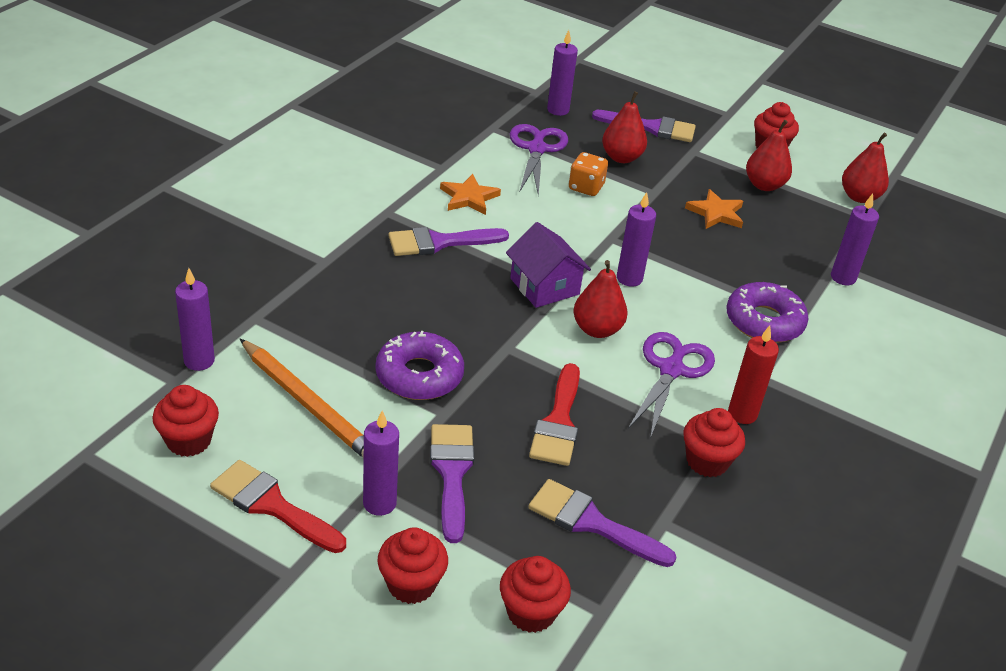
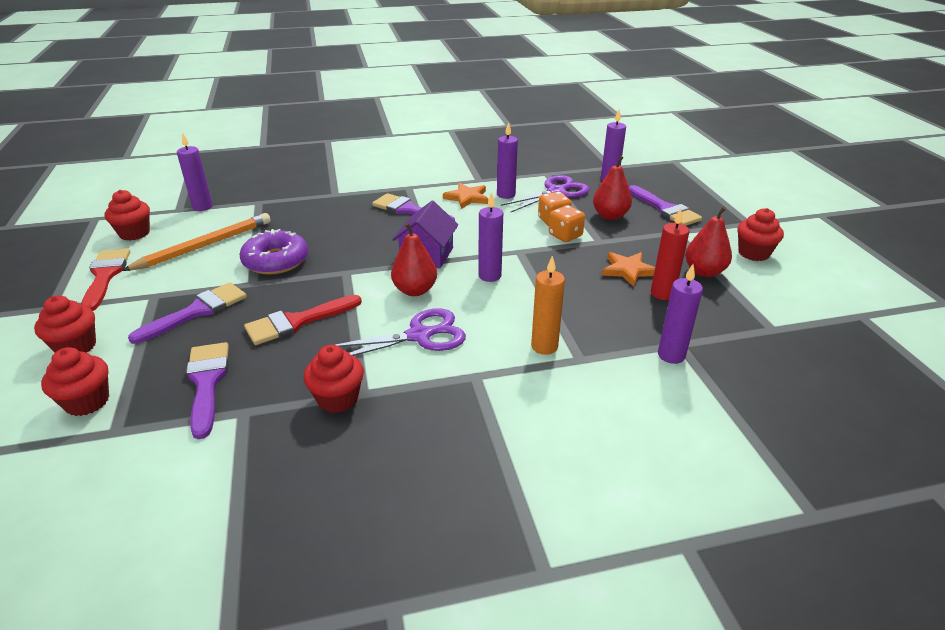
camera: 50 degrees right, 5 degrees down
orange pencil [240,339,364,458] -> orange pencil turned 135 degrees counterclockwise [122,213,271,271]
purple candle [363,411,399,516] -> purple candle moved to [497,122,518,199]
purple donut [726,282,809,343] -> orange candle [531,256,565,355]
red candle [728,325,779,424] -> red candle moved to [651,208,689,300]
red pear [842,133,889,203] -> none
none -> orange dice [549,205,585,242]

